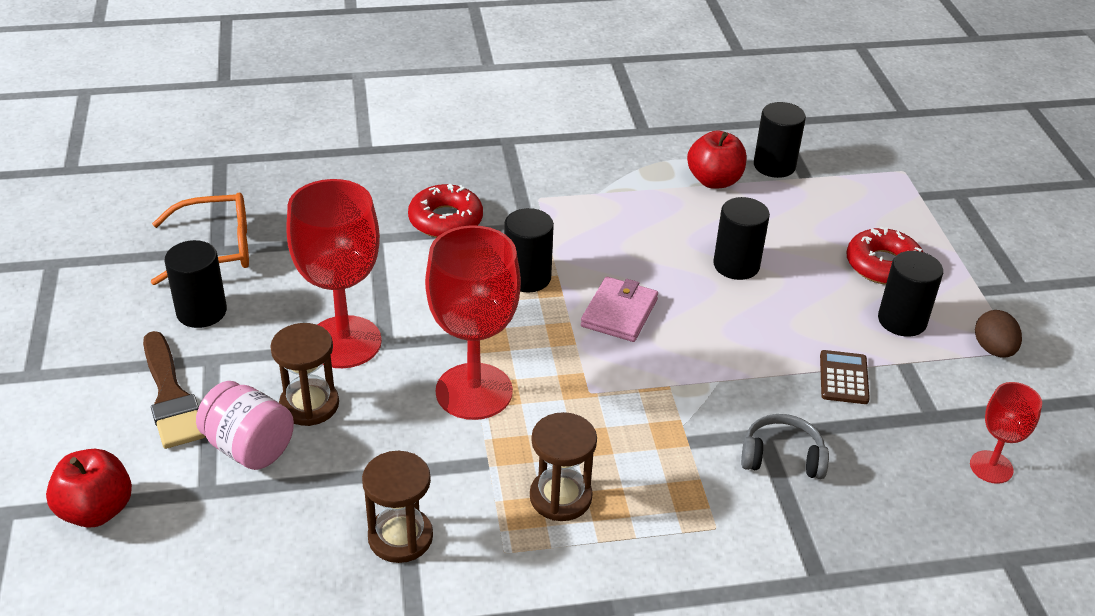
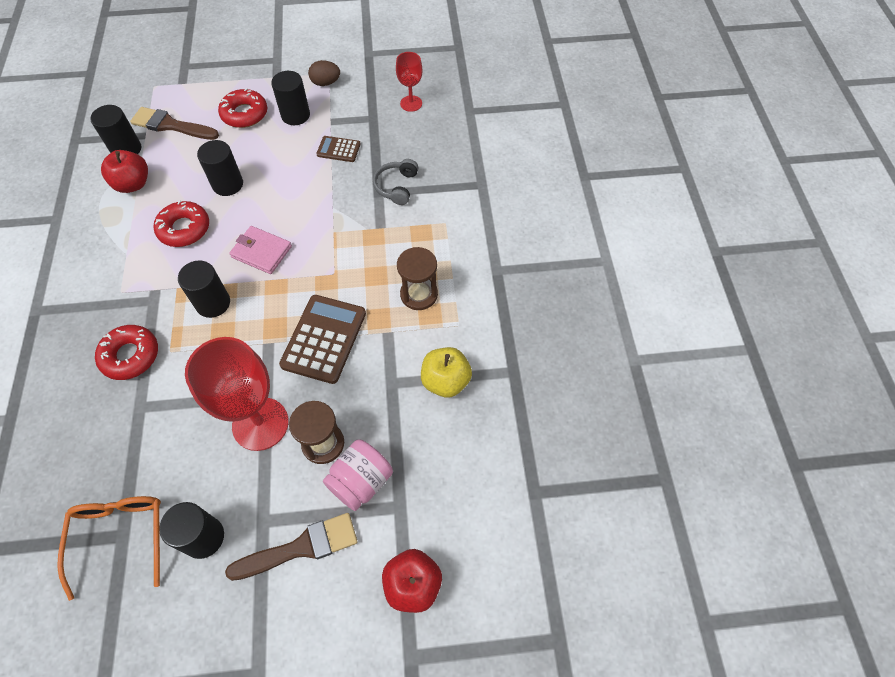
camera: 85 degrees left, 20 degrees up
brown hourglass [362,451,433,563] -> yellow apple [421,347,472,398]
red goblet [425,225,521,420] -> brown calculator [279,295,366,384]
none -> brown brush [130,107,219,140]
none -> red donut [154,200,209,247]

